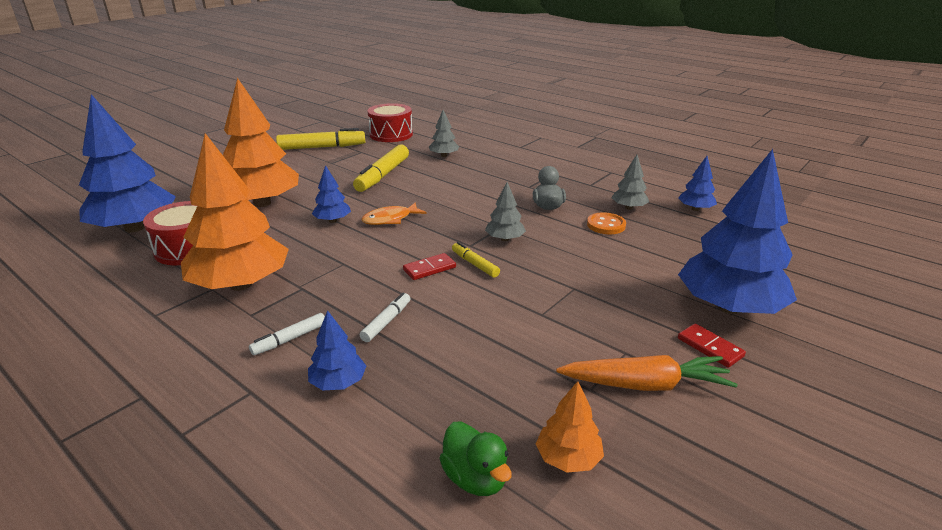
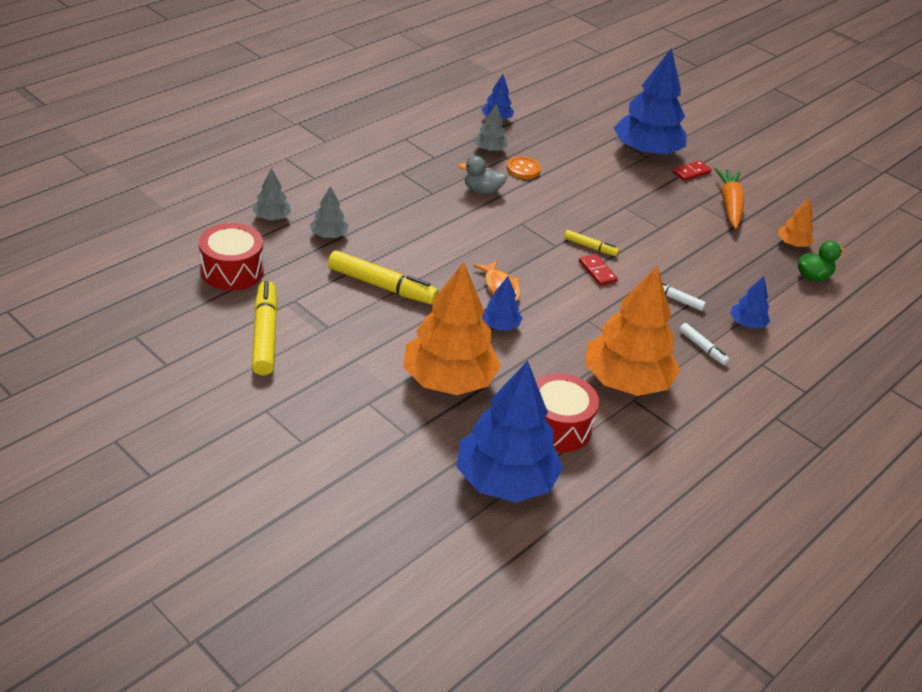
camera: 90 degrees left, 10 degrees up
yellow marker [452,242,500,278] -> yellow marker turned 120 degrees counterclockwise [564,230,619,256]
grey tree [485,182,526,241] -> grey tree moved to [253,168,291,220]

